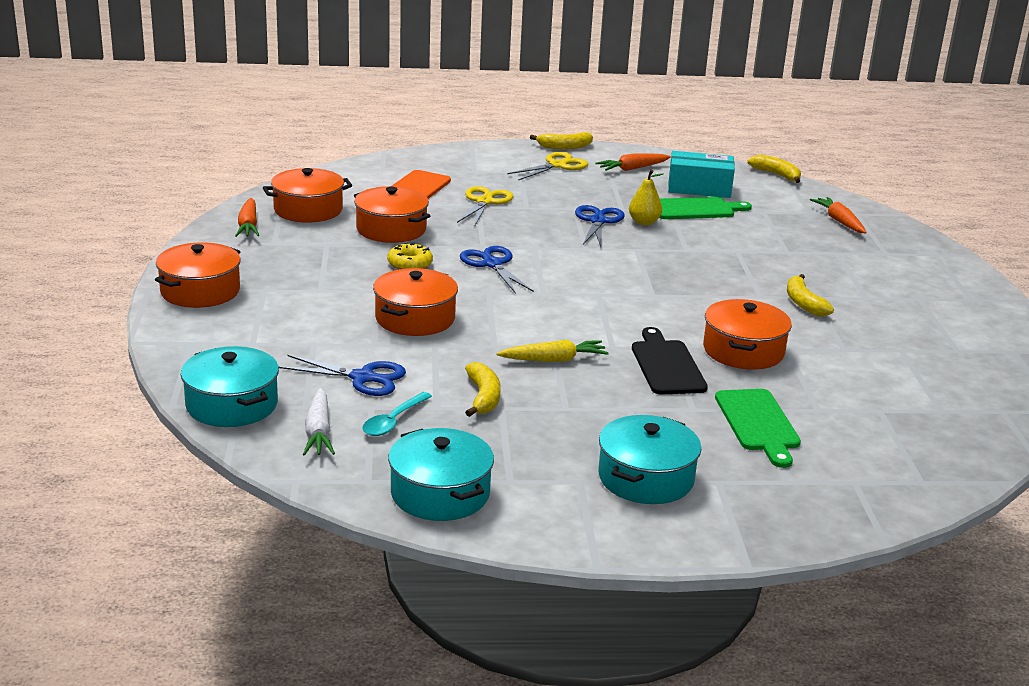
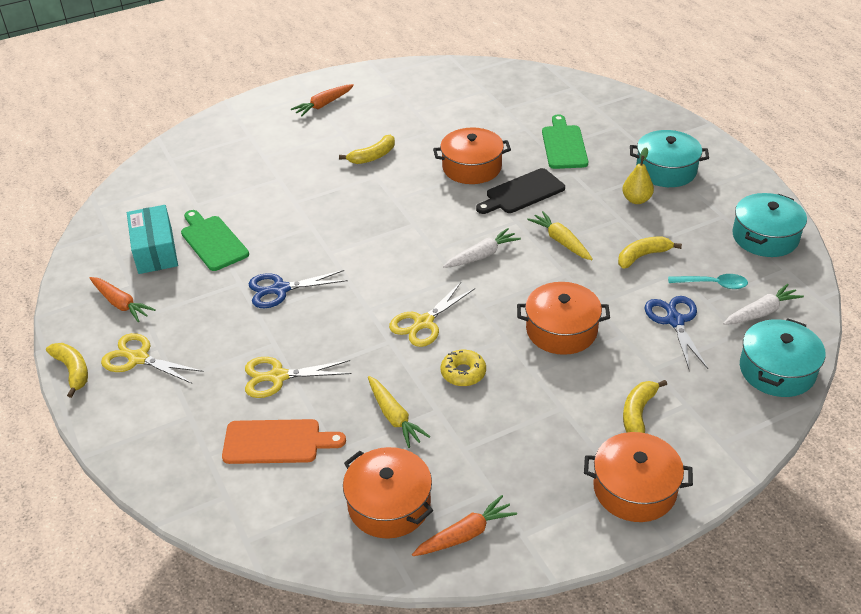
camera: 110 degrees left, 15 degrees up
orange pot [354,186,430,243] -> yellow carrot [368,376,431,448]
blue scissors [460,246,534,294] -> yellow scissors [389,282,475,347]
yellow pear [629,170,664,225] -> yellow pear moved to [622,147,654,204]
green cutting board [715,389,801,468] -> green cutting board turned 60 degrees counterclockwise [542,114,589,169]
yellow banana [747,155,801,183] -> yellow banana moved to [623,380,667,433]
orange carrot [810,197,867,233] -> orange carrot moved to [291,84,354,117]
none -> white carrot [443,228,521,268]

